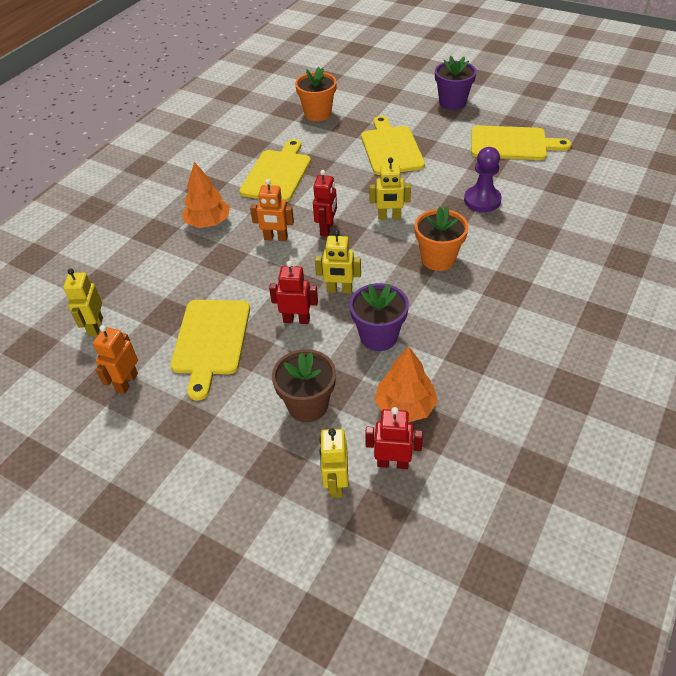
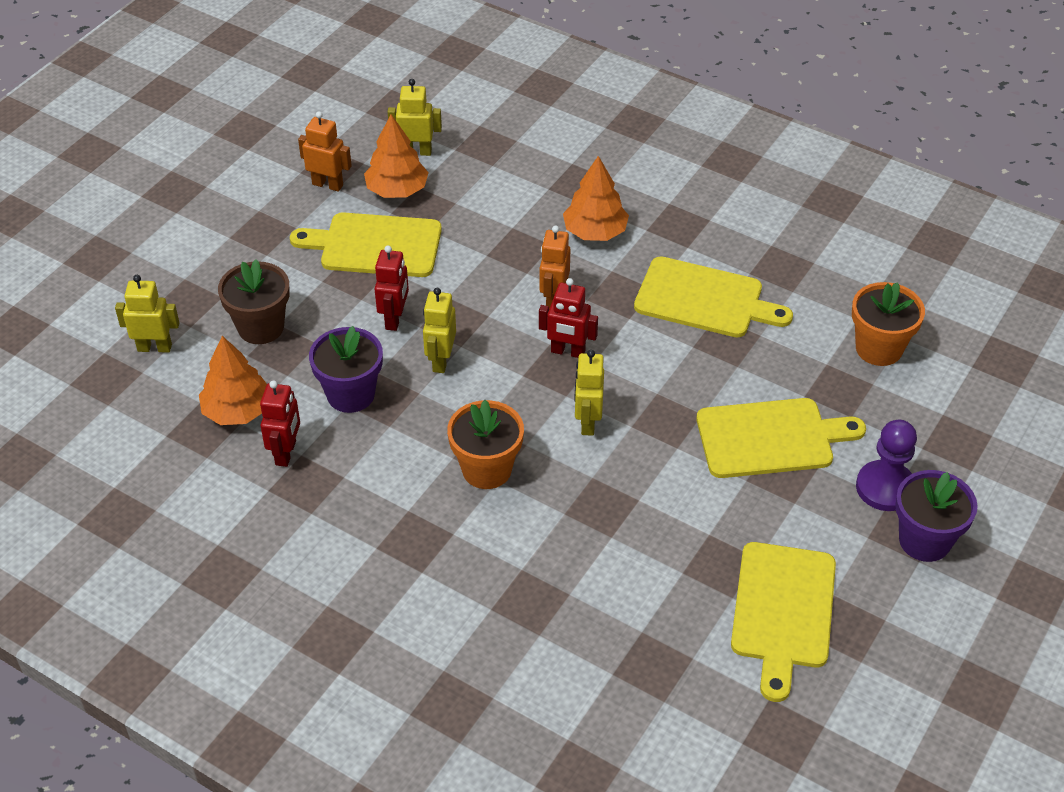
camera: 90 degrees right, 0 degrees up
red robot [365,407,423,469] -> red robot moved to [260,381,300,467]
purple pawn [464,147,502,212] -> purple pawn moved to [856,420,917,511]
none -> orange tree [364,114,429,198]

